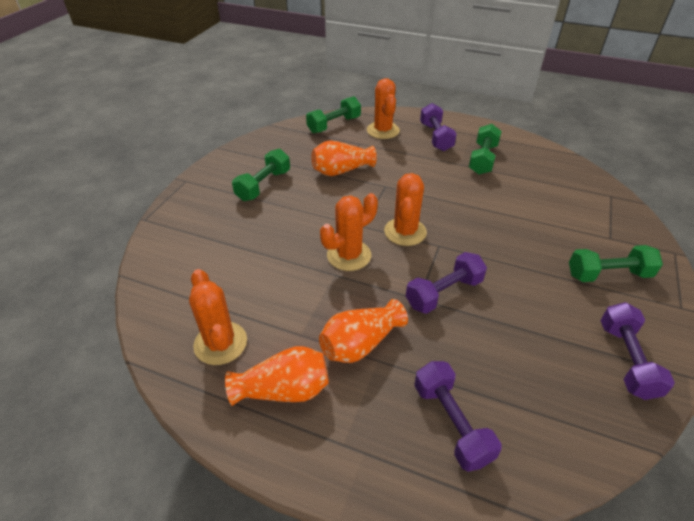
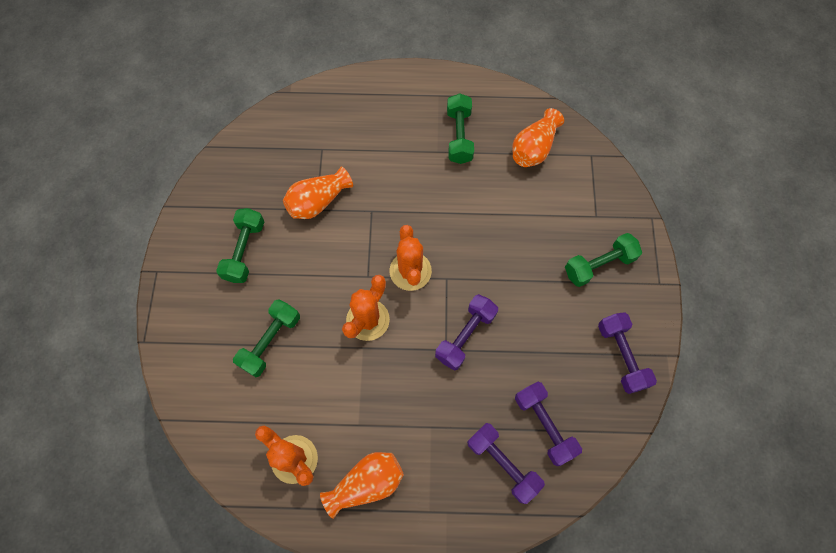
camera: 20 degrees left, 25 degrees up
green dumbbell [306,96,361,133] -> green dumbbell moved to [233,299,300,377]
orange vase [319,299,408,363] -> orange vase moved to [512,108,564,167]
orange cactus [367,78,400,139] -> none
purple dumbbell [420,103,457,151] -> purple dumbbell moved to [515,381,582,466]

